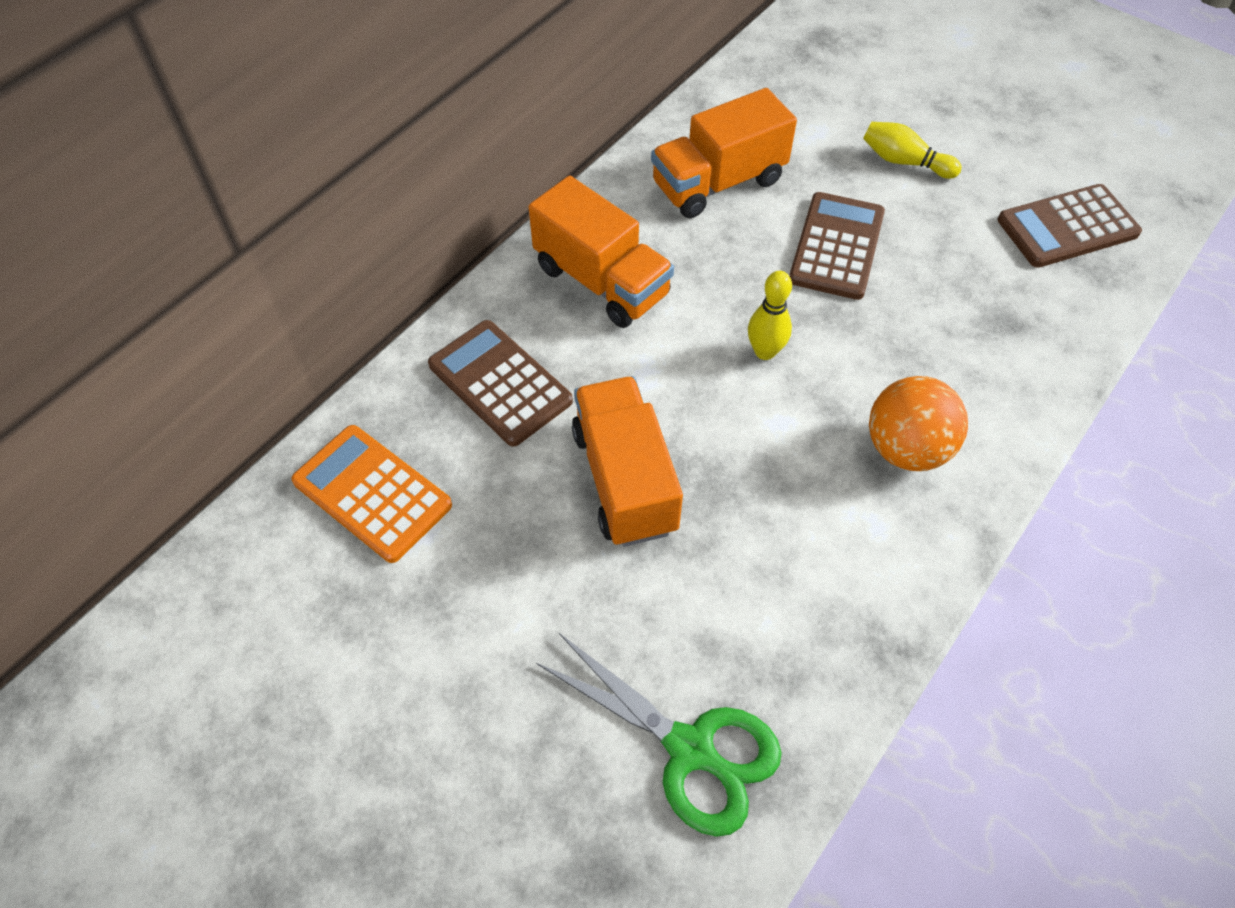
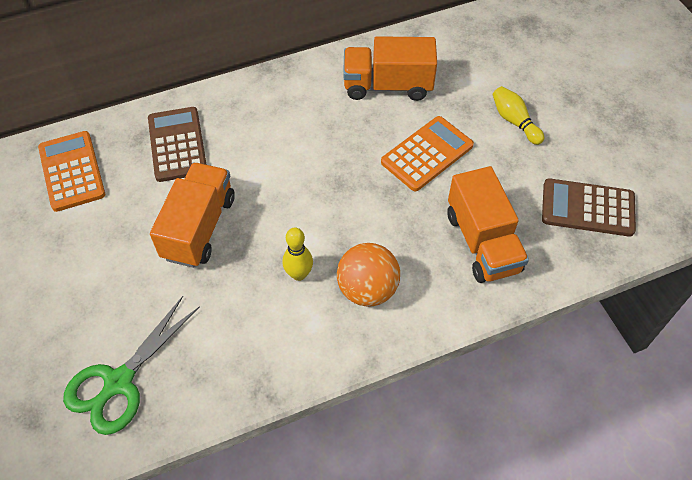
camera: 30 degrees right, 0 degrees up
orange truck [529,176,674,328] -> orange truck moved to [447,166,529,283]
green scissors [536,633,782,837] -> green scissors turned 60 degrees clockwise [63,296,200,435]
yellow bowling pin [748,271,792,360] -> yellow bowling pin moved to [282,228,313,281]
brown calculator [789,192,885,300] -> orange calculator [381,116,474,191]

